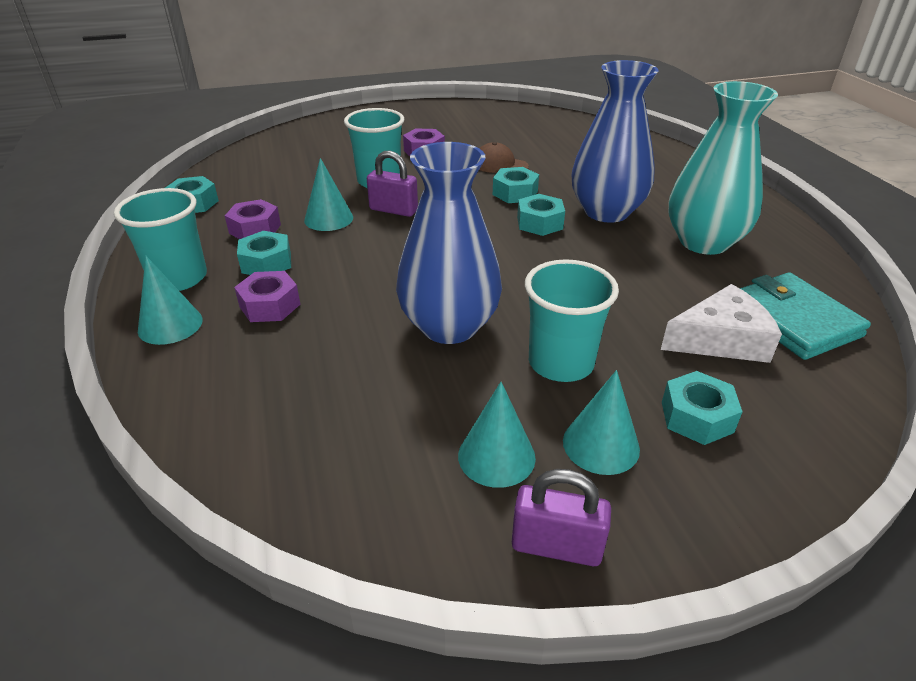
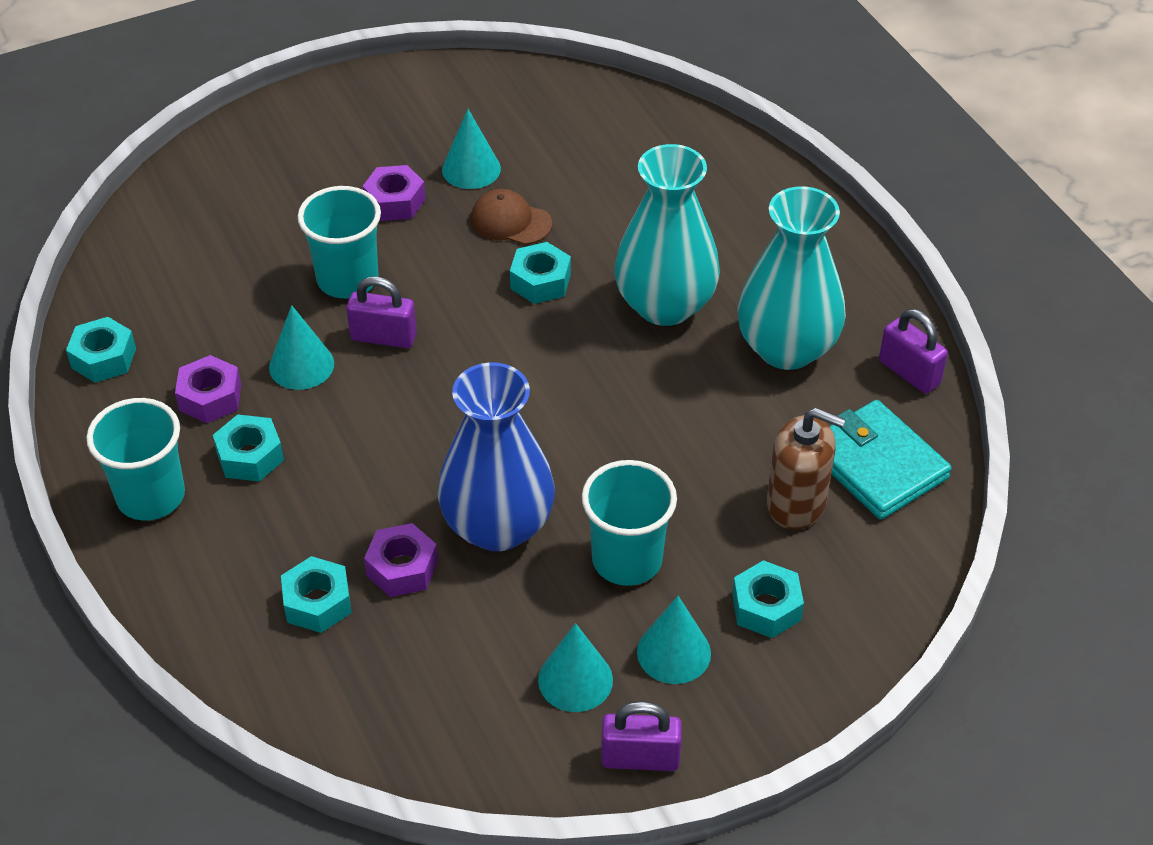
camera: 10 degrees left, 10 degrees up
turquoise cone [138,256,203,345] -> turquoise cone moved to [442,109,501,189]
purple nut [234,271,301,322] -> purple nut moved to [364,523,438,597]
turquoise nut [517,194,565,236] -> turquoise nut moved to [281,556,352,633]
blue vase [572,60,659,223] -> turquoise vase [614,144,720,326]
white cheese [661,284,782,363] -> brown soap dispenser [767,408,845,530]
none -> purple padlock [879,309,948,394]

